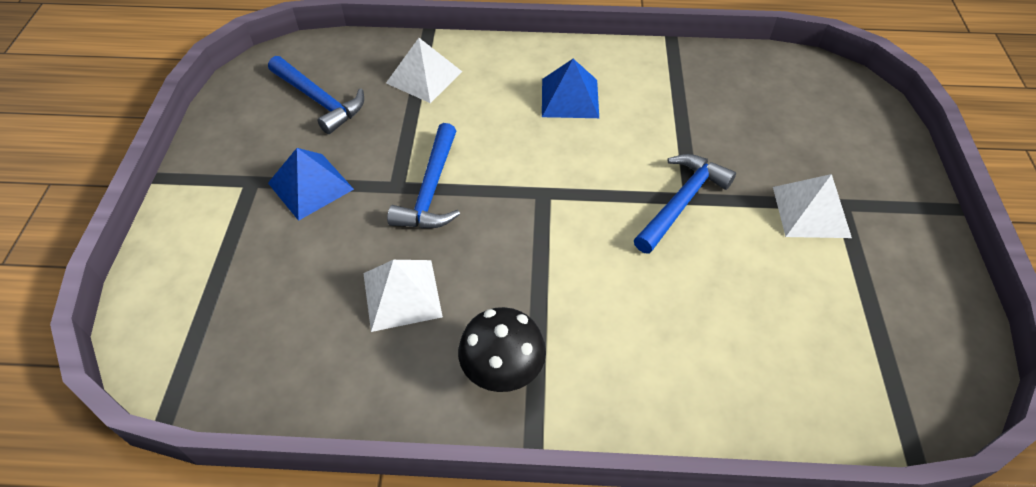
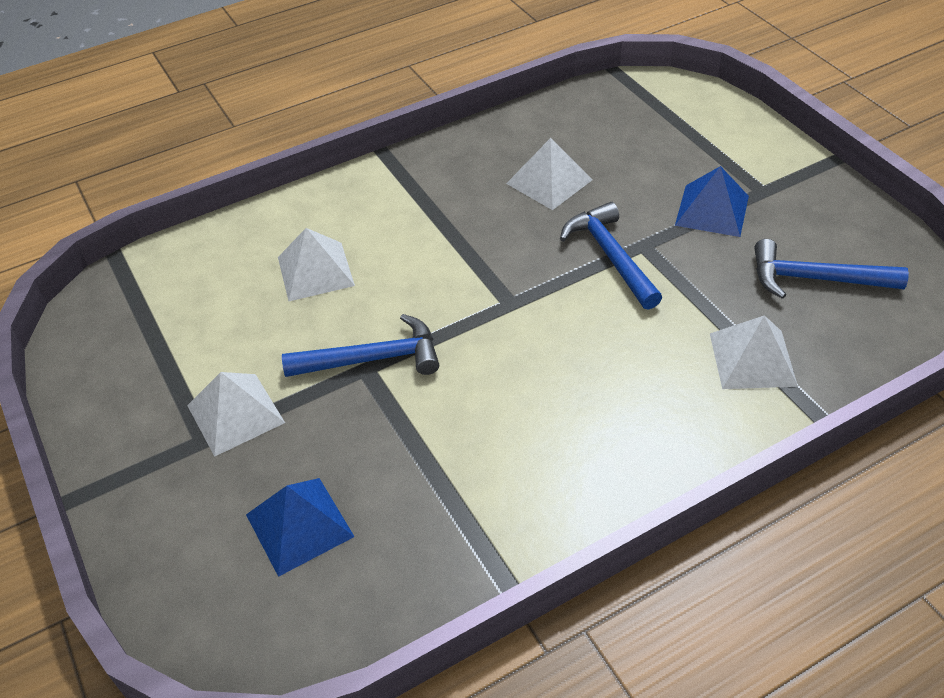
camera: 150 degrees right, 5 degrees down
black mushroom [458,307,546,392] -> none
blue pyramid [542,59,599,118] -> blue pyramid moved to [246,478,355,577]
blue hammer [634,154,736,254] -> blue hammer turned 105 degrees counterclockwise [282,314,439,377]
none -> white pyramid [278,228,355,301]

